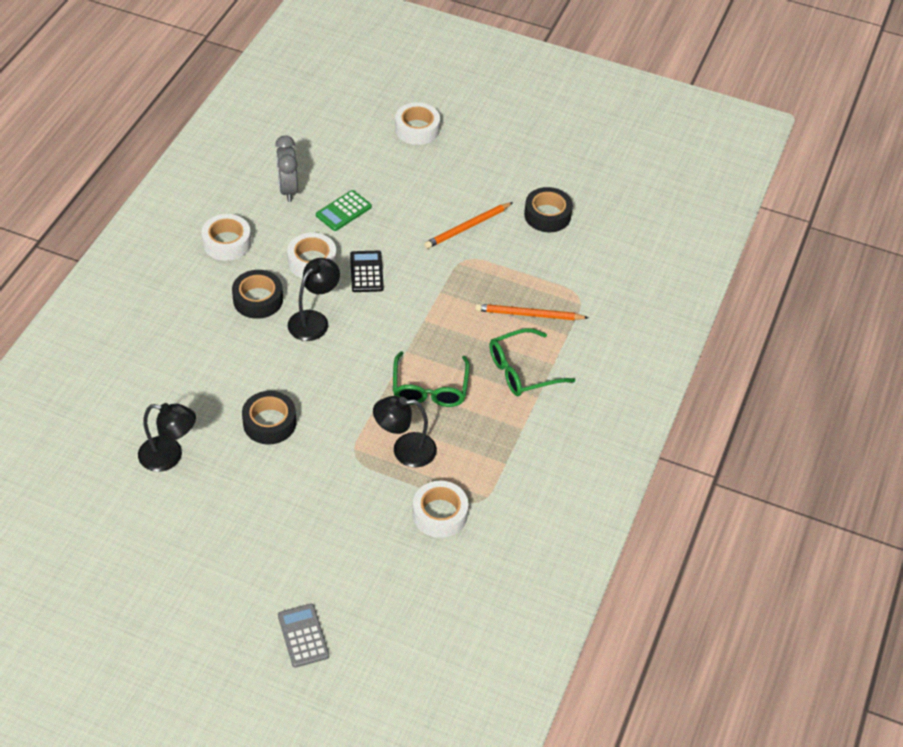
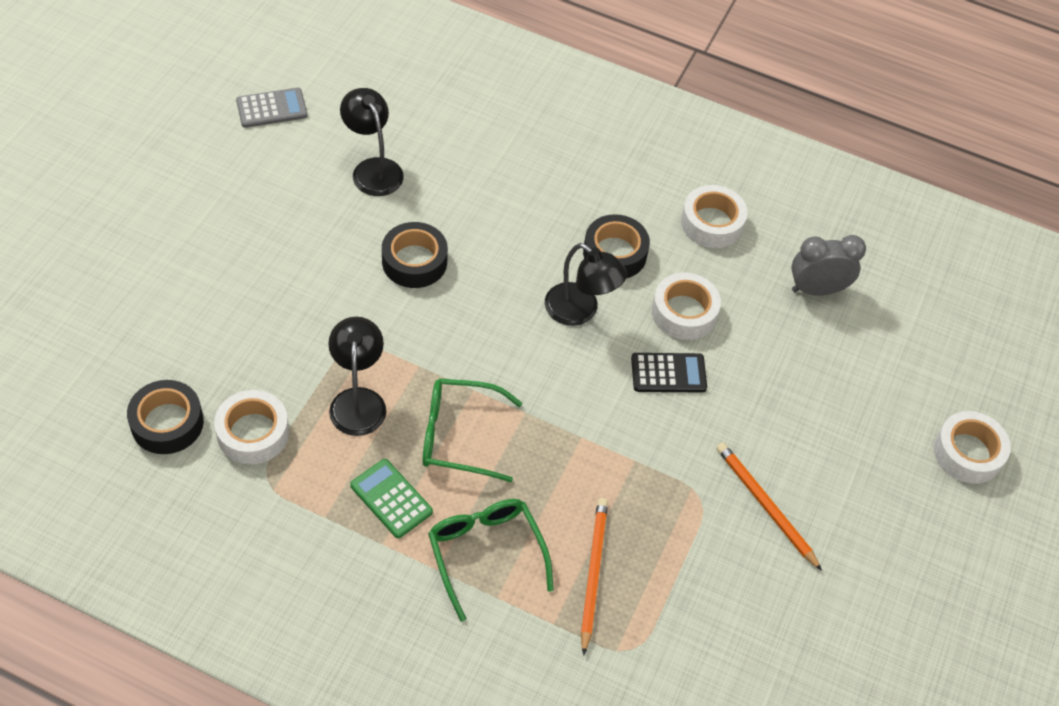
camera: 90 degrees right, 5 degrees up
black lamp [138,403,196,472] -> black lamp turned 135 degrees clockwise [340,88,404,196]
grey calculator [278,604,329,668] -> grey calculator moved to [236,88,308,128]
green calculator [316,190,372,231] -> green calculator moved to [350,459,433,538]
black tape [524,187,573,232] -> black tape moved to [127,380,204,454]

